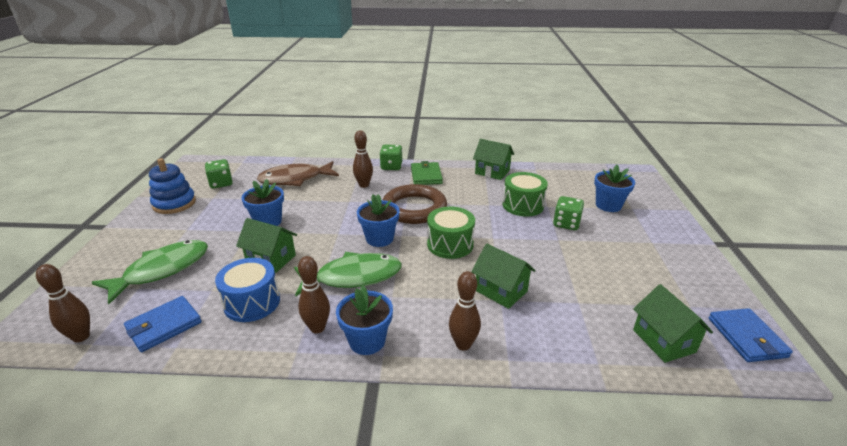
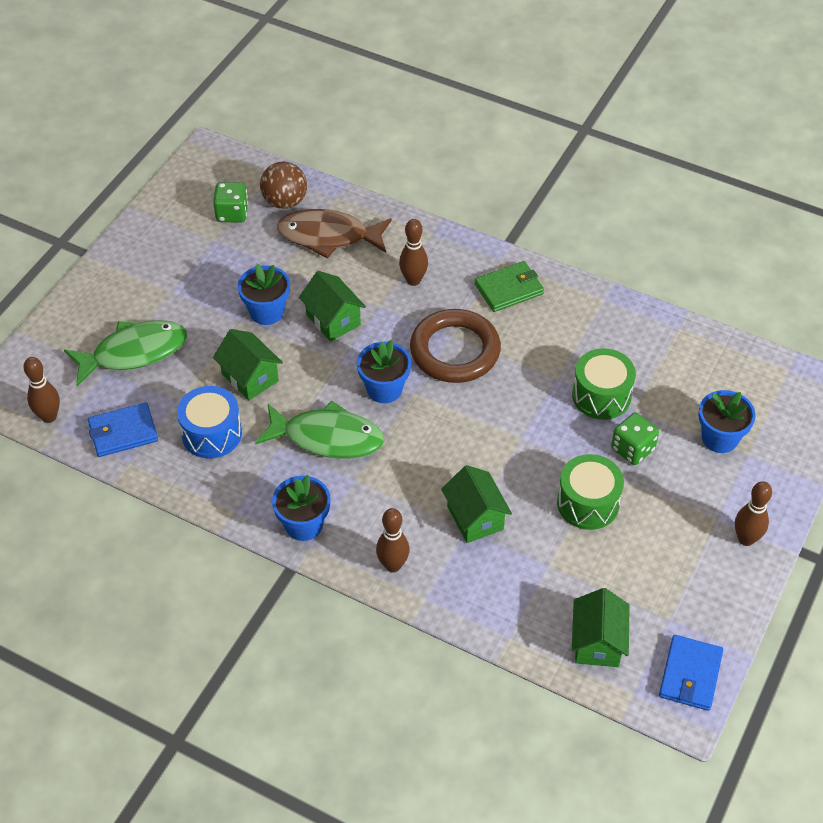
camera: 25 degrees right, 20 degrees up
blue stacking toy [149,158,196,214] -> none
brown bowling pin [298,256,330,333] -> brown bowling pin moved to [735,481,772,546]
green dice [380,145,402,170] -> none
green wallet [411,161,443,185] -> green wallet turned 45 degrees clockwise [475,261,544,312]
green drum [427,206,475,259] -> green drum moved to [557,454,624,530]
green house [473,139,514,180] -> green house moved to [299,271,366,342]
none -> brown ball [260,162,307,209]

